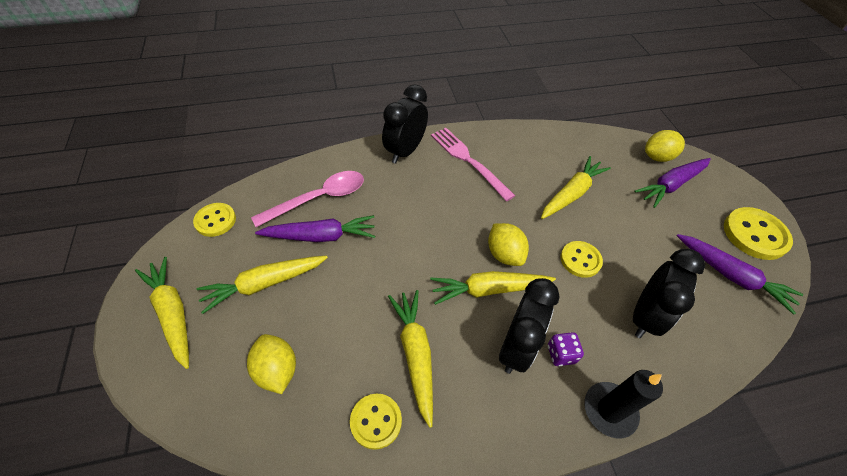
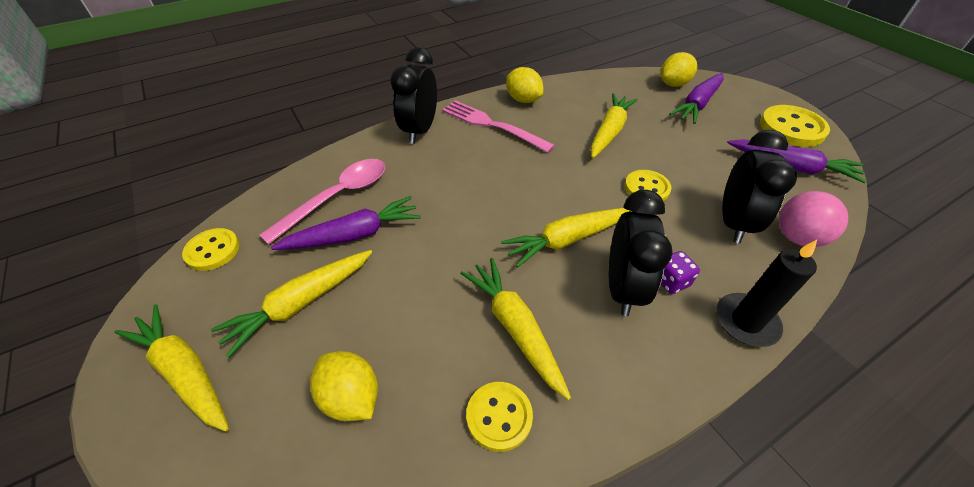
camera: 15 degrees left, 5 degrees down
yellow lemon [488,223,529,266] -> yellow lemon moved to [506,67,544,103]
none -> pink ball [779,191,848,247]

